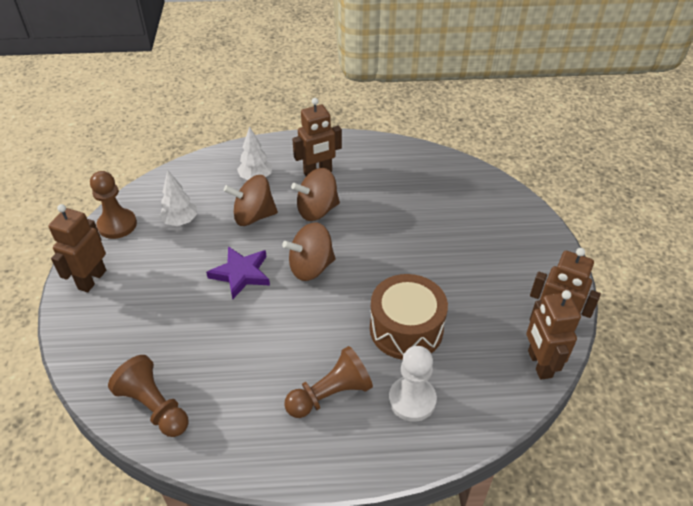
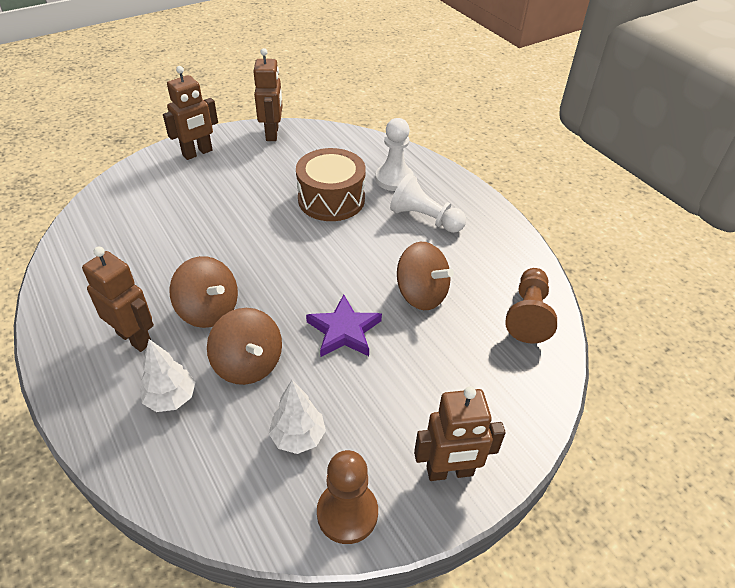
camera: 120 degrees left, 0 degrees up
brown spinning top [282,222,336,281] -> brown spinning top moved to [397,242,454,310]
brown pawn [284,346,373,418] -> white pawn [390,173,466,233]
brown robot [526,290,581,380] -> brown robot moved to [163,66,218,160]

